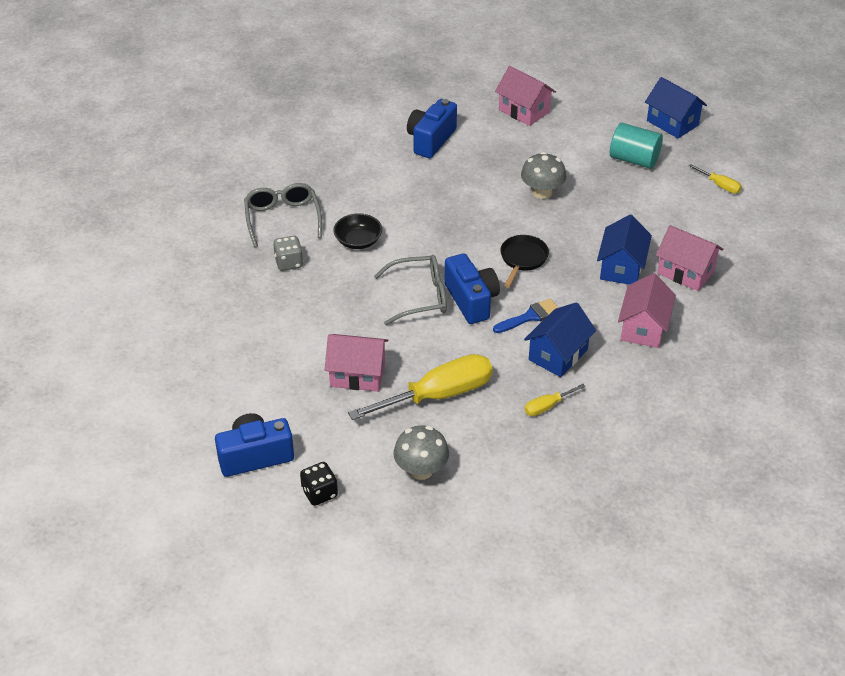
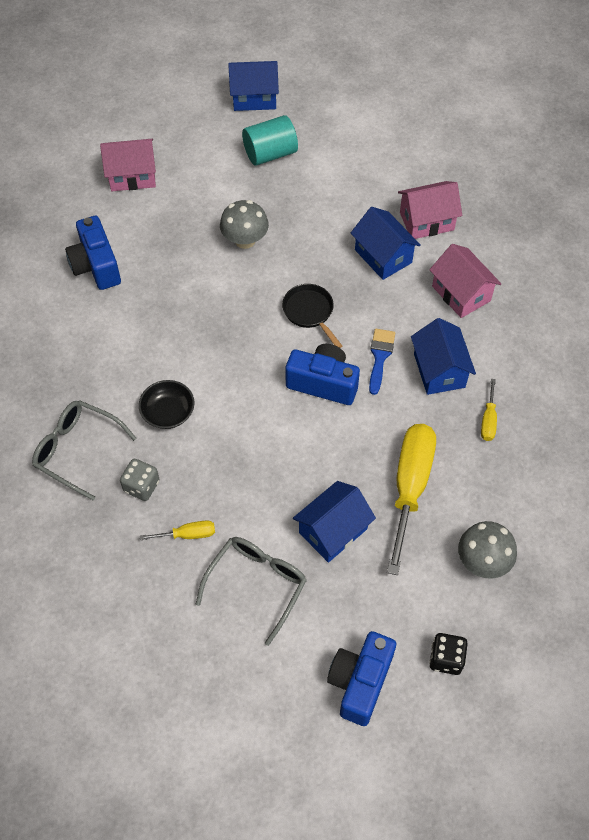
camera: 50 degrees left, 15 degrees up
pink house [325,334,388,392] -> blue house [293,481,376,563]
grey glasses [374,255,447,325] -> grey glasses moved to [196,537,307,646]
yellow screwdriver [689,164,742,193] -> yellow screwdriver moved to [140,520,215,540]

